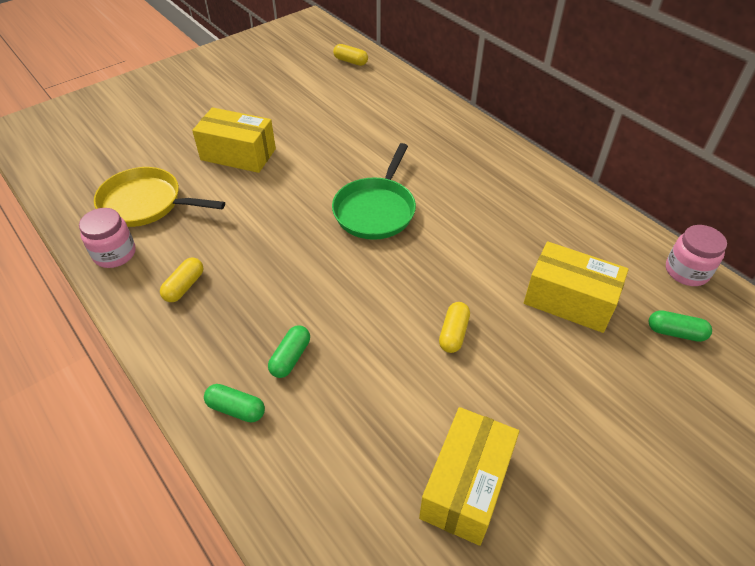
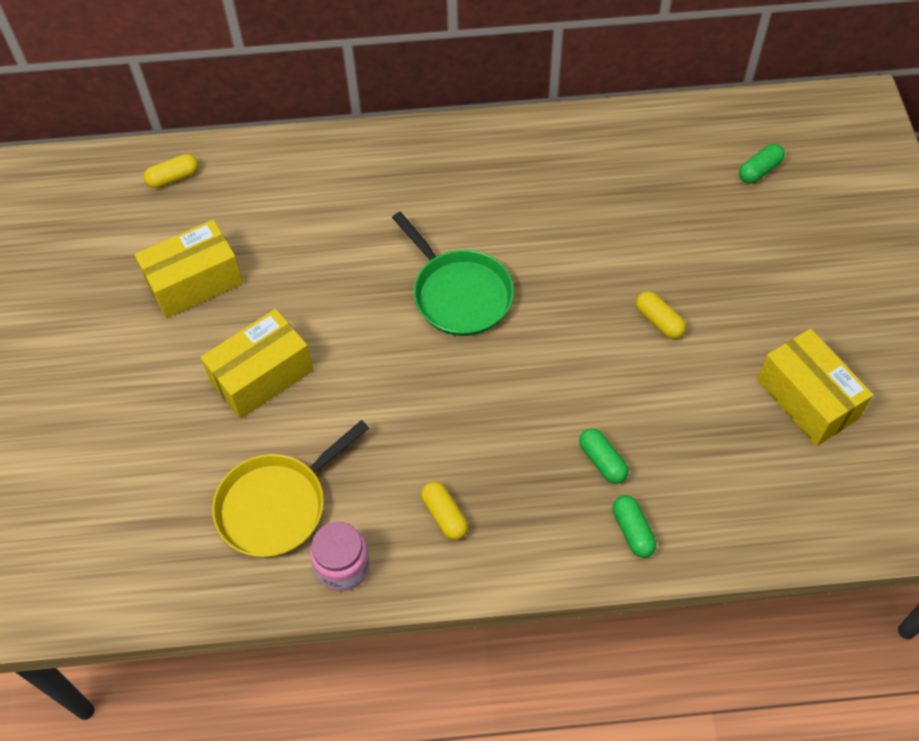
camera: 55 degrees left, 10 degrees up
green capsule [204,384,265,423] -> green capsule turned 75 degrees counterclockwise [613,495,657,558]
yellow box [524,241,629,333] -> yellow box moved to [135,219,243,318]
pink jar [666,225,727,286] -> none

